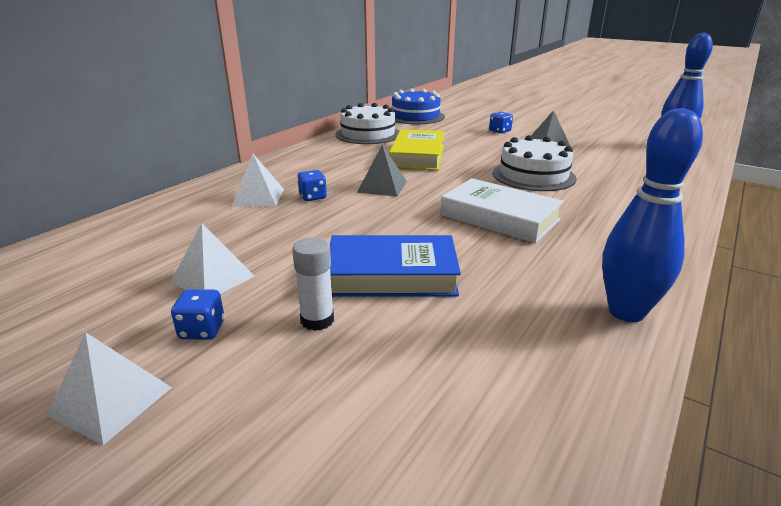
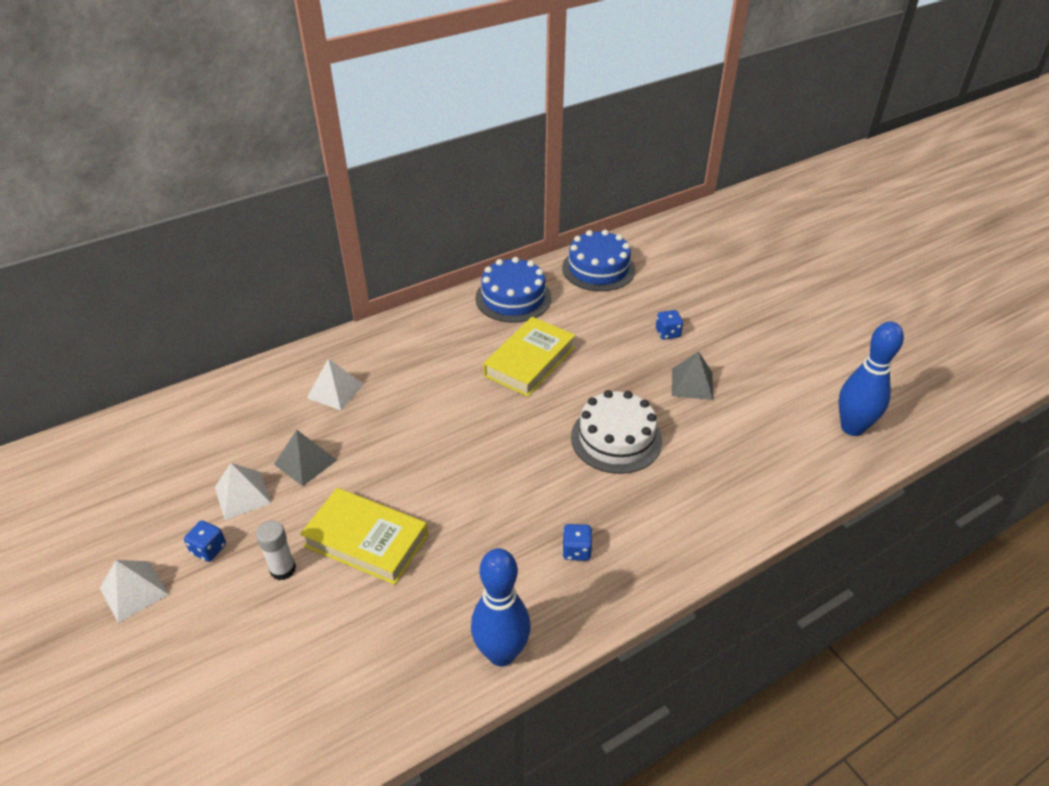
camera: 25 degrees right, 15 degrees up
blue dice [297,170,327,201] -> blue dice moved to [562,524,592,561]
blue book [330,235,461,297] -> yellow book [300,488,428,585]
white cake [335,103,399,144] -> blue cake [475,257,552,323]
grey pyramid [357,145,407,197] -> grey pyramid moved to [274,430,337,486]
white book [440,178,564,243] -> none

